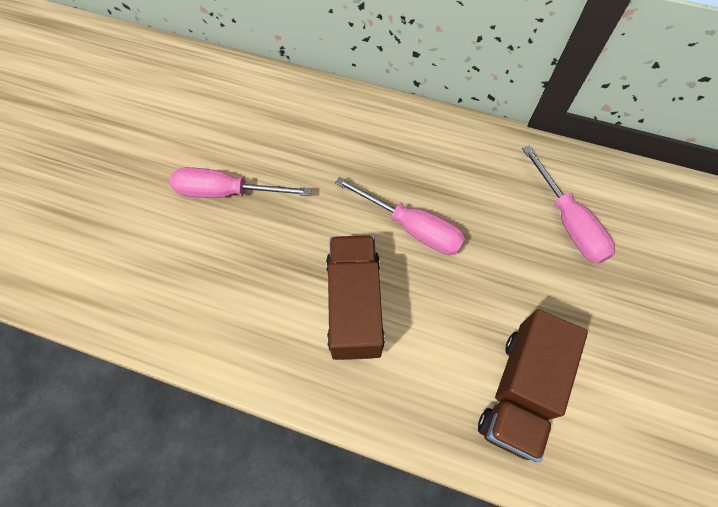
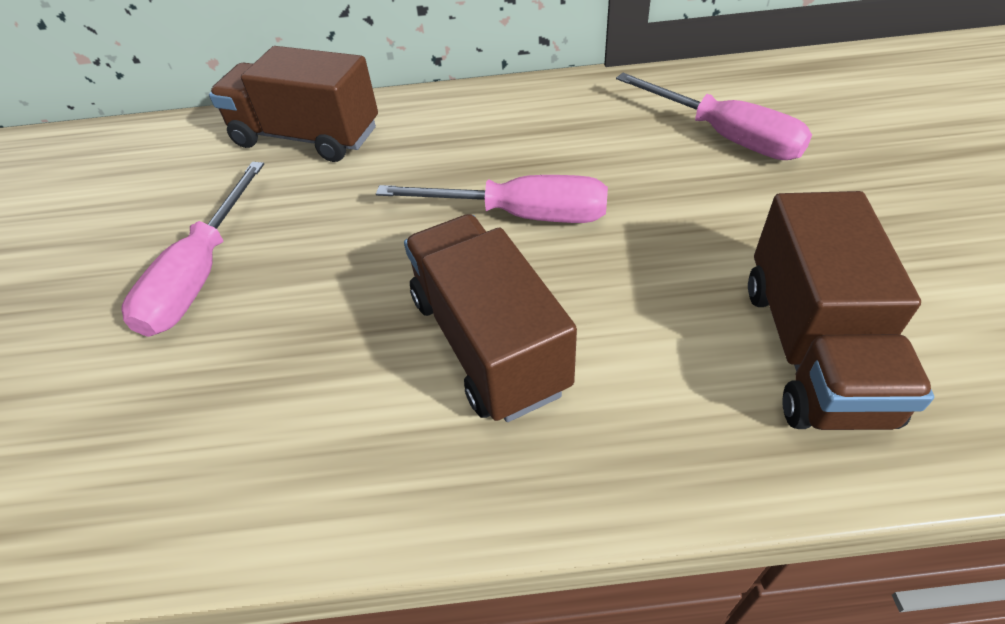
camera: 20 degrees left, 15 degrees down
pink screwdriver [170,167,312,198] -> pink screwdriver turned 60 degrees counterclockwise [122,162,264,337]
none -> brown truck [209,46,378,162]

